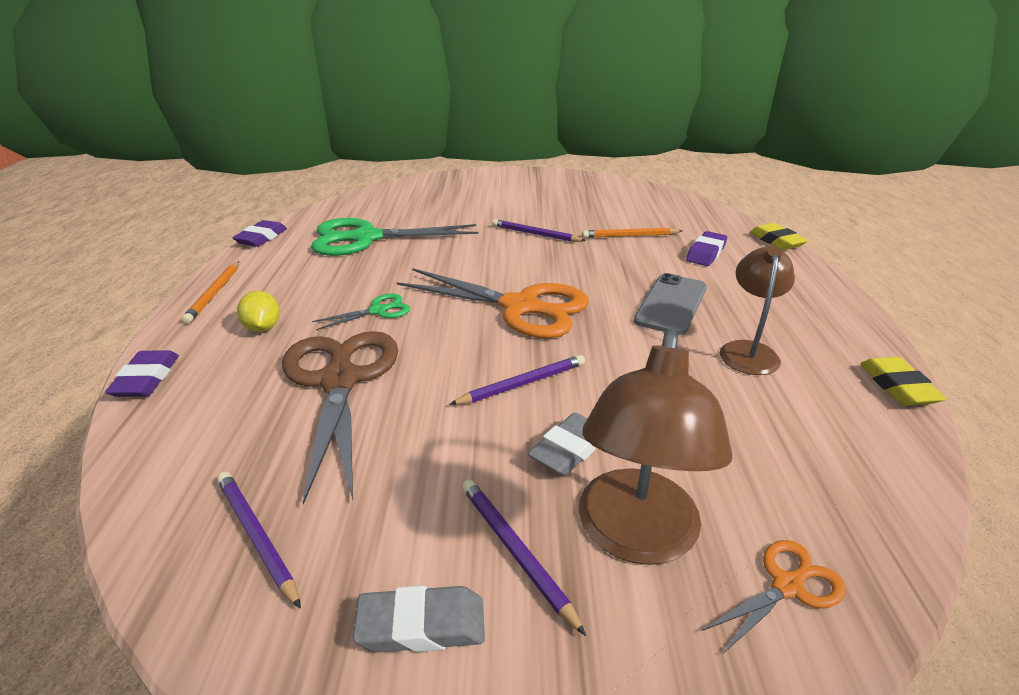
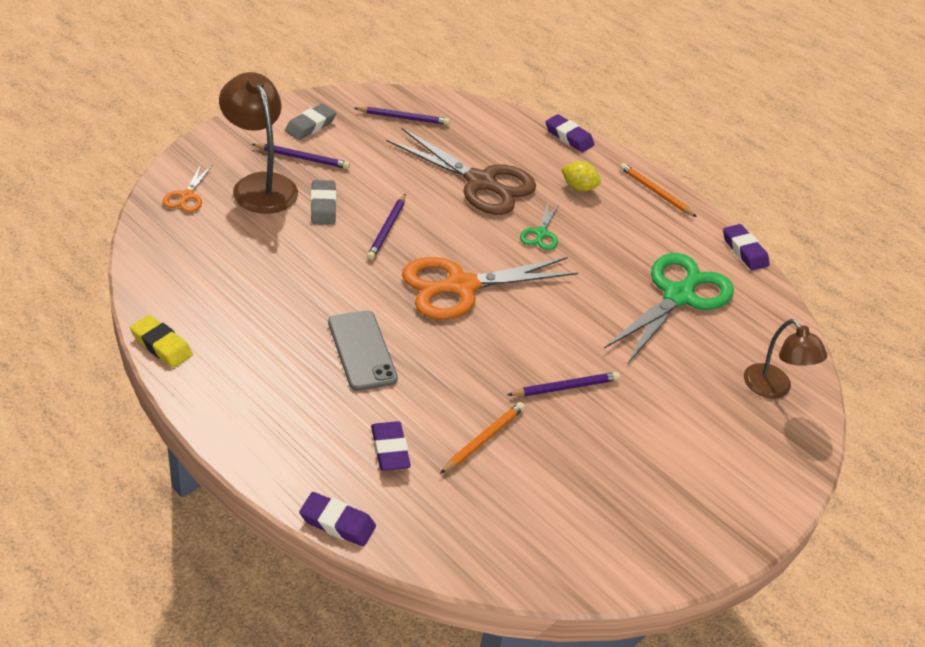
camera: 130 degrees right, 10 degrees up
brown lamp [720,246,795,375] -> brown lamp moved to [744,319,827,399]
yellow eraser [750,223,808,250] -> purple eraser [299,492,376,546]

